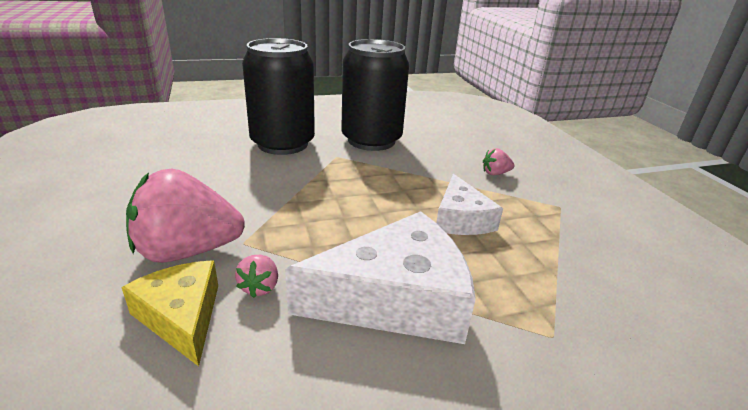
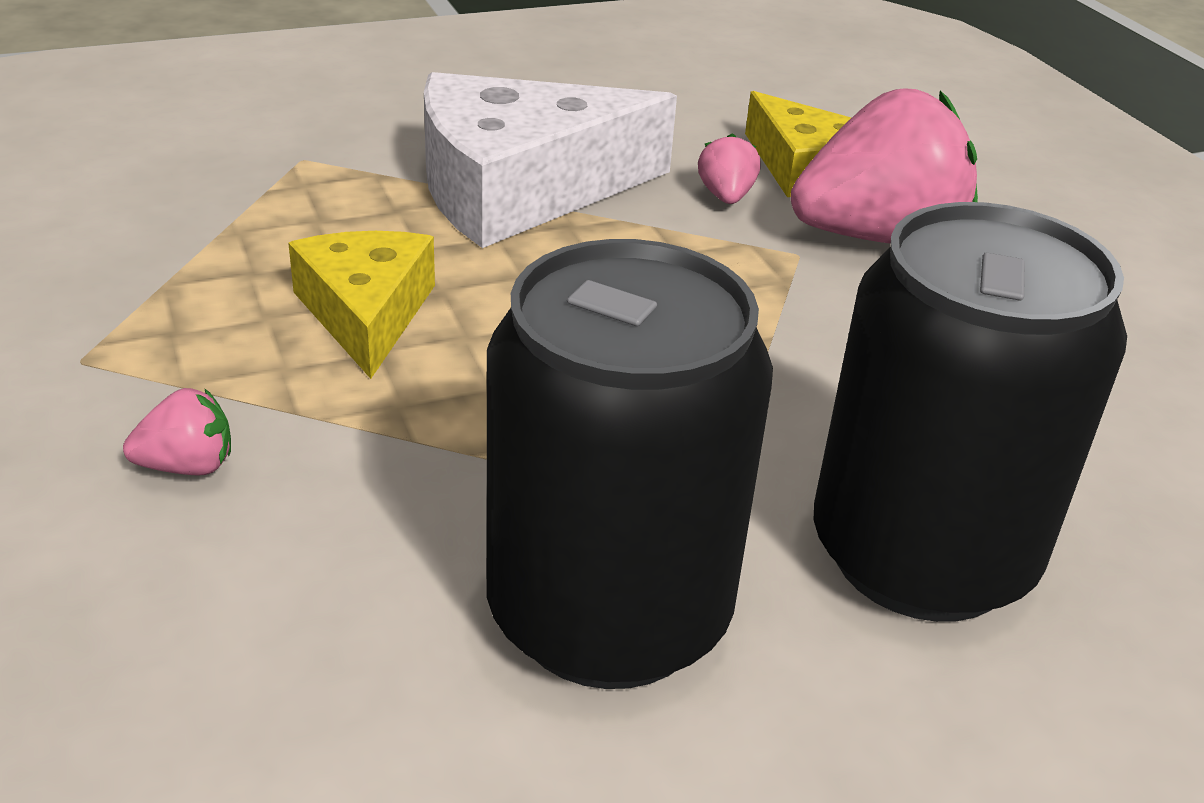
camera: 175 degrees right, 5 degrees up
white cheese [436,174,503,235] -> yellow cheese [288,231,435,379]

